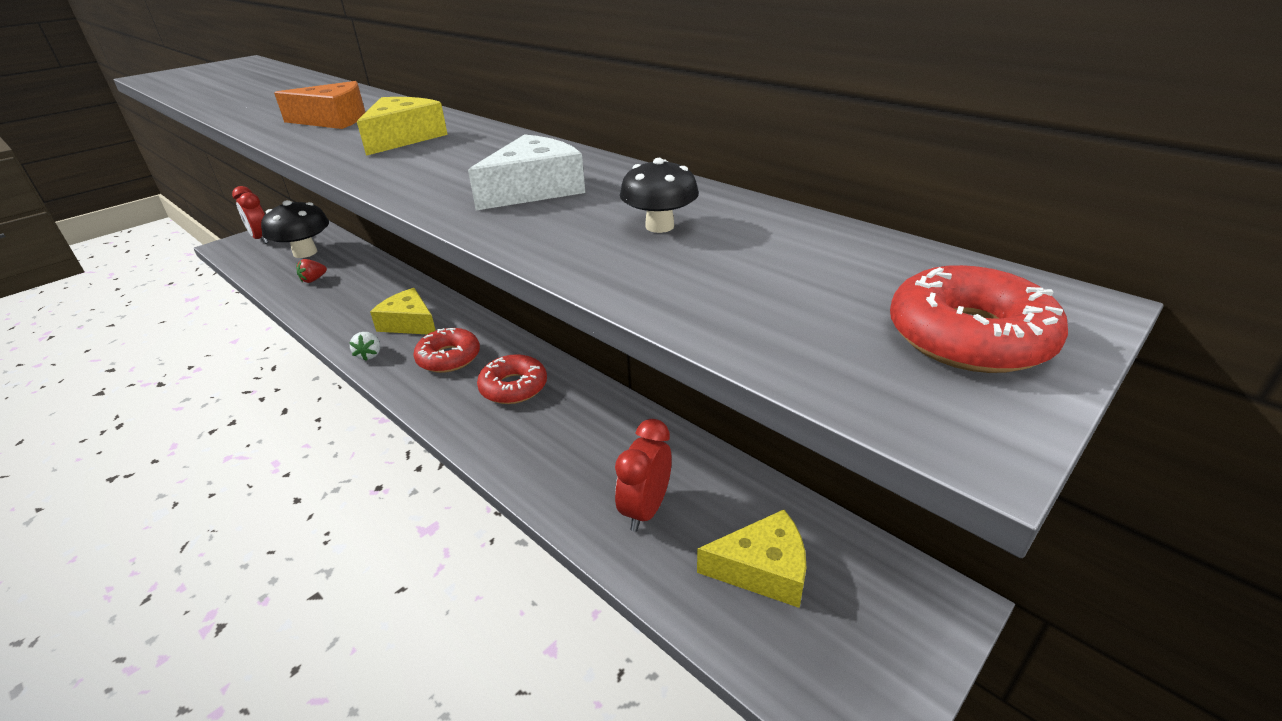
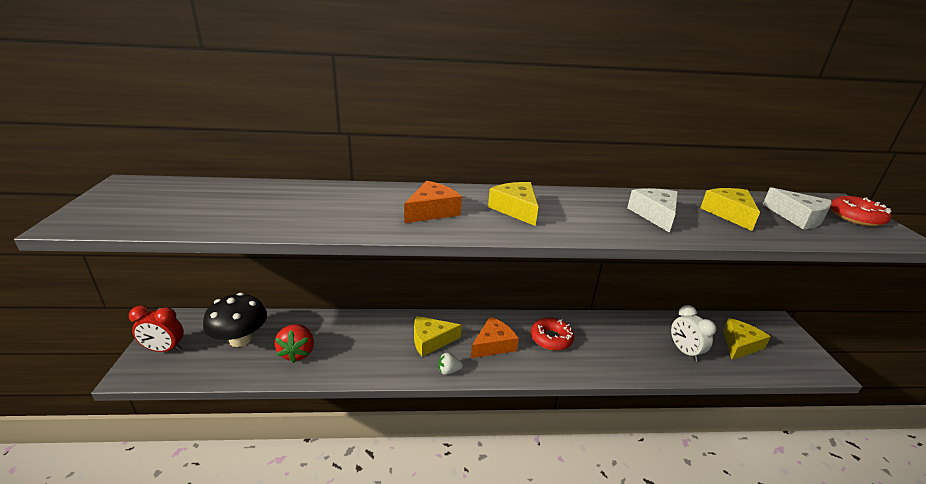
camera: 50 degrees left, 5 degrees down
red strawberry [296,259,327,283] -> red strawberry [275,324,314,363], size x1.74
white strawberry [349,332,380,361] -> white strawberry turned 135 degrees clockwise [438,353,463,375]
red donut [413,328,480,373] -> orange cheese [471,317,519,358]
red clock [615,419,672,532] -> white clock [671,305,716,362]
black mushroom [620,158,699,233] -> yellow cheese [700,188,760,231]
none -> white cheese [763,187,832,229]

